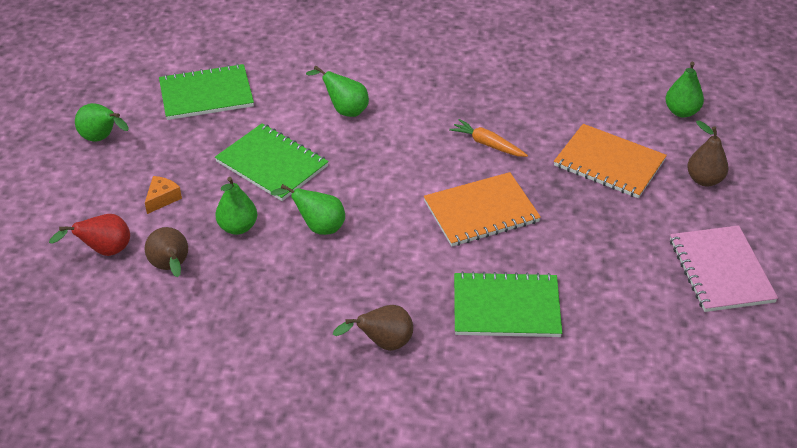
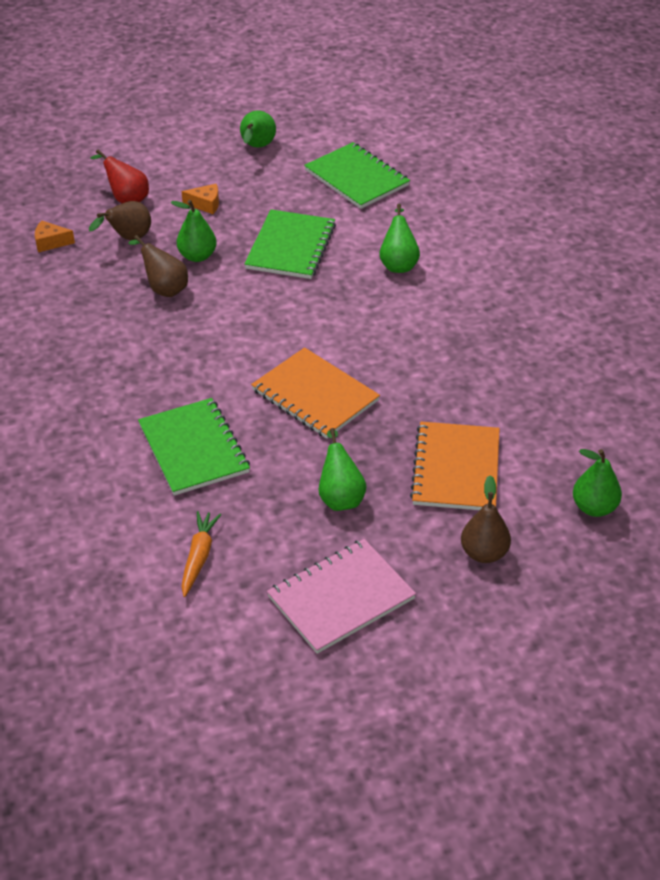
camera: 65 degrees right, 0 degrees up
green pear [271,184,345,235] -> green pear moved to [319,428,367,511]
brown pear [333,305,413,351] -> brown pear moved to [128,235,188,297]
orange carrot [449,119,528,157] -> orange carrot moved to [181,511,221,597]
none -> orange cheese [35,221,75,252]

